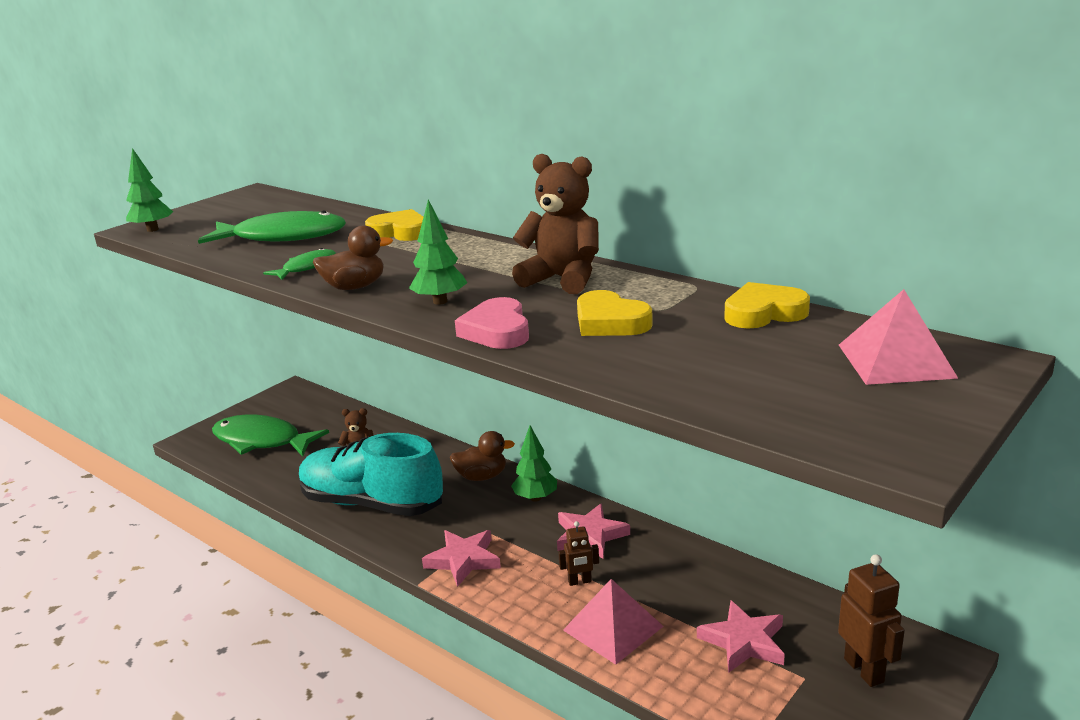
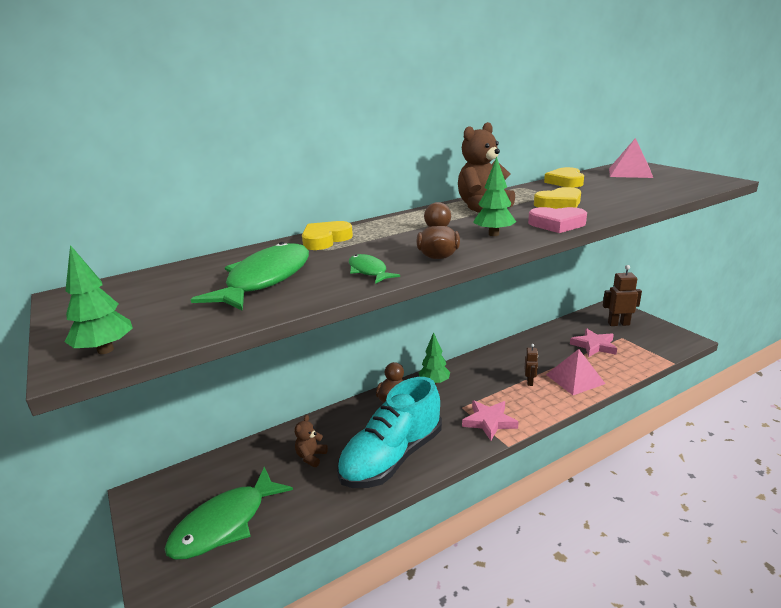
camera: 70 degrees left, 0 degrees up
pink star [557,503,630,559] -> none

